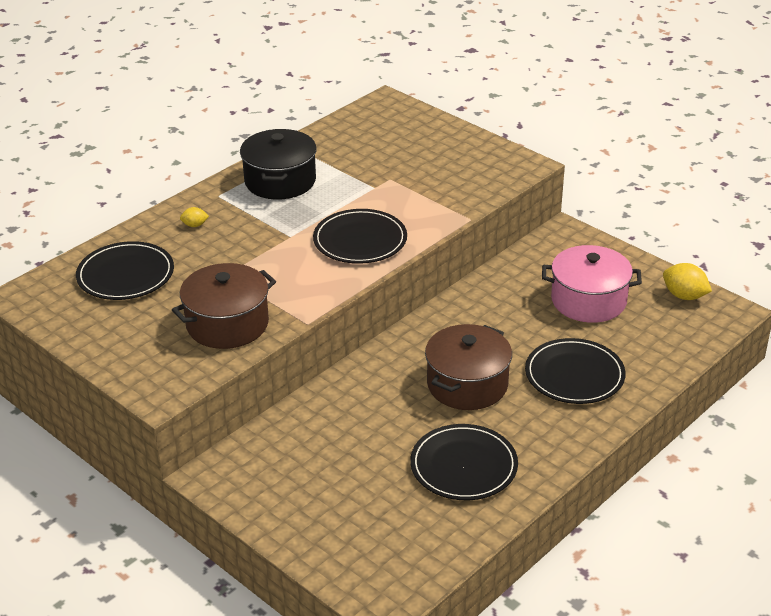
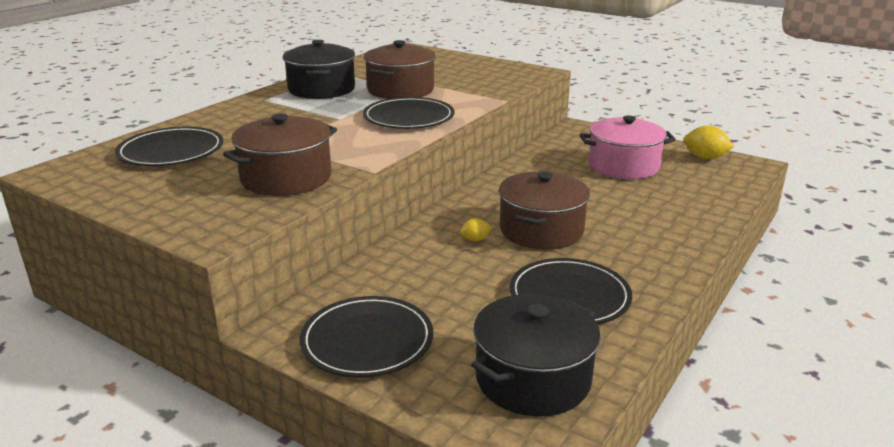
camera: 10 degrees left, 10 degrees down
yellow lemon [180,207,209,227] -> yellow lemon moved to [460,218,492,242]
black plate [525,338,626,404] -> black plate moved to [300,296,433,377]
none -> brown pot [364,40,436,99]
none -> black pot [471,294,601,417]

